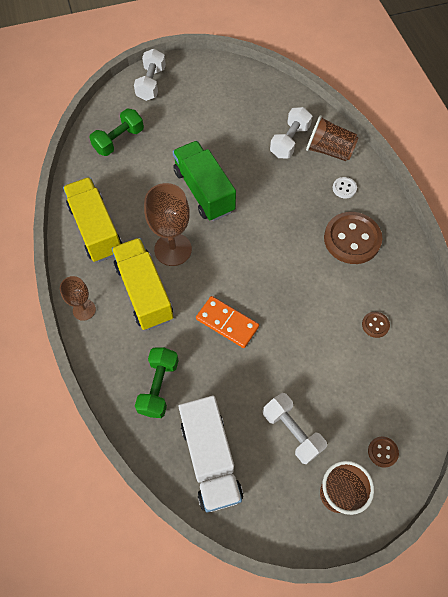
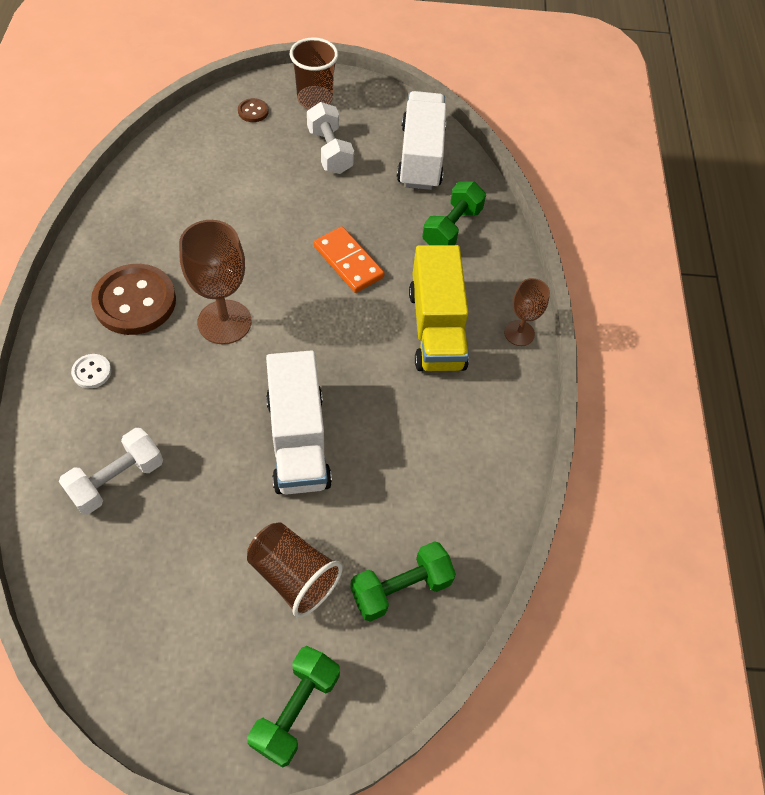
camera: 165 degrees left, 5 degrees down
yellow truck [63,177,122,262] -> none
white dumbbell [134,49,166,101] -> green dumbbell [247,646,340,768]
brown goblet [144,183,192,266] -> brown goblet moved to [179,220,251,344]
green truck [173,141,236,221] -> white truck [266,350,332,495]
brown cup [306,115,359,161] -> brown cup moved to [247,522,343,618]
brown button [362,312,390,338] -> none

